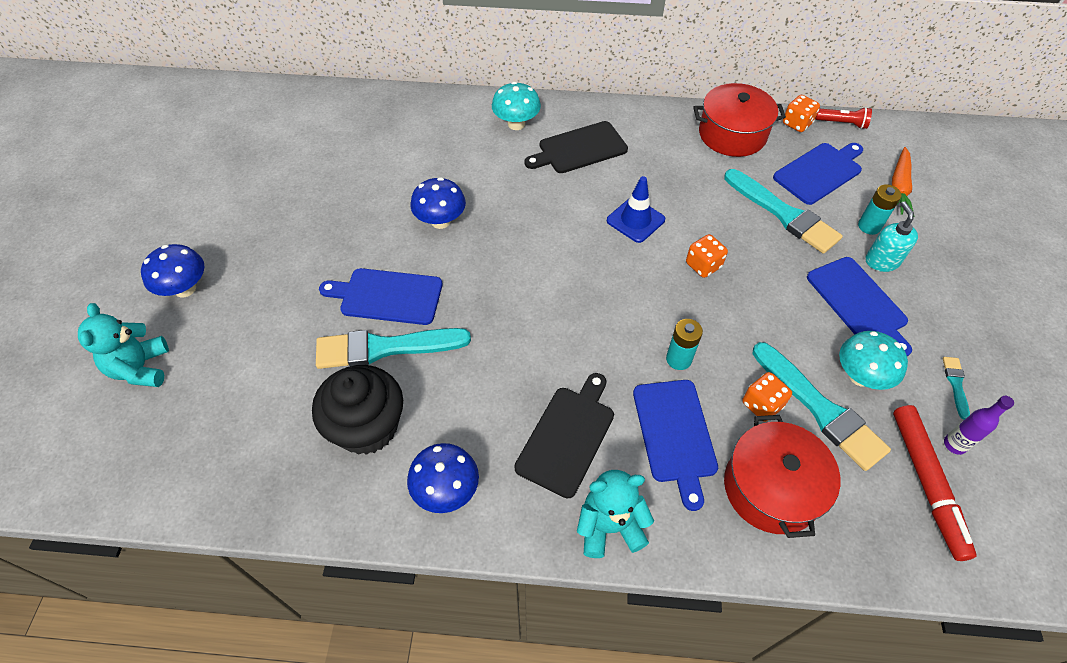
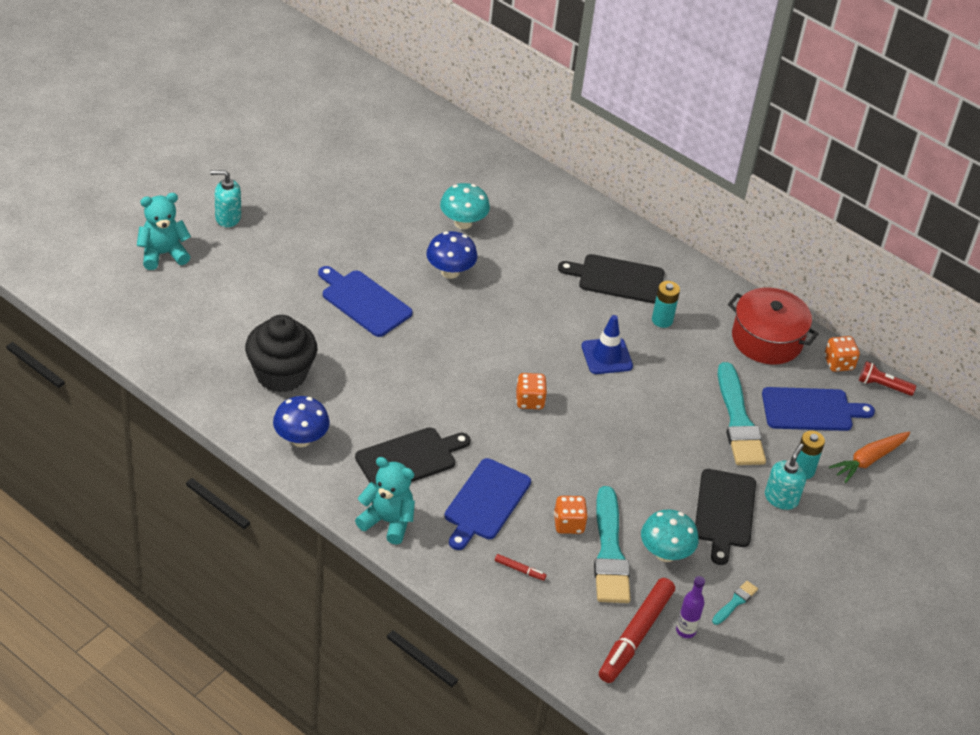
camera: 30 degrees right, 10 degrees down
turquoise teddy bear [78,303,169,387] -> turquoise teddy bear turned 45 degrees clockwise [137,193,191,270]
blue mushroom [141,244,204,298] -> turquoise soap dispenser [210,170,241,227]
turquoise brush [316,328,471,369] -> none
turquoise mushroom [492,82,541,130] -> turquoise mushroom moved to [440,183,490,229]
turquoise battery [666,319,703,370] -> turquoise battery moved to [652,281,680,328]
orange dice [686,234,728,278] -> orange dice moved to [516,373,547,409]
red pot [724,415,841,538] -> red marker [495,554,546,581]
blue cutting board [807,257,912,357] -> black cutting board [695,469,756,565]
red flashlight [815,107,872,129] -> red flashlight turned 150 degrees clockwise [859,361,916,396]

